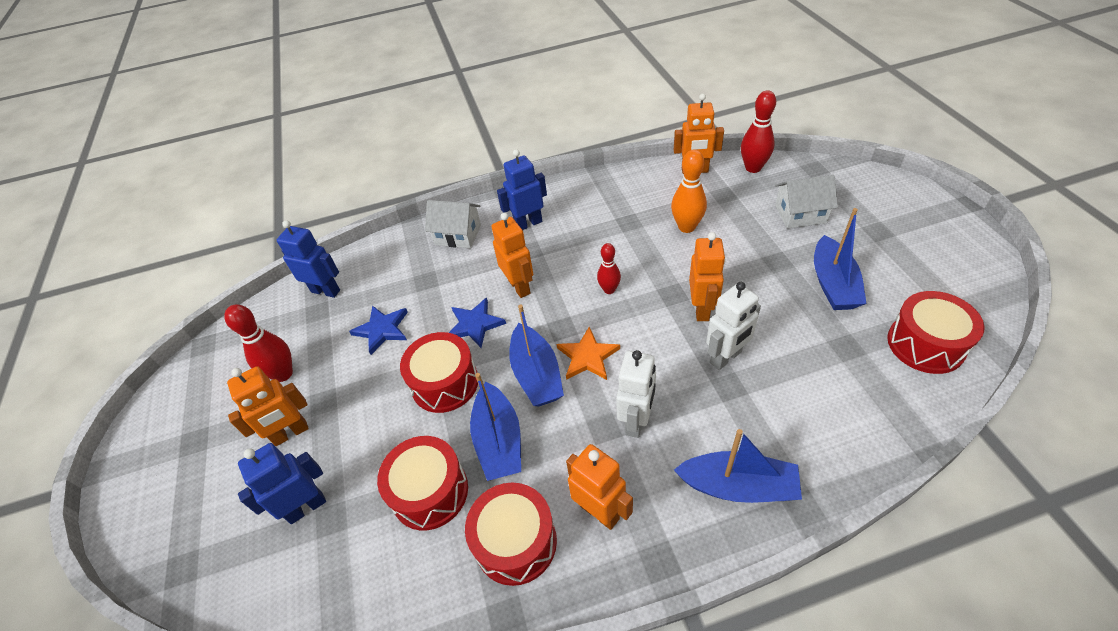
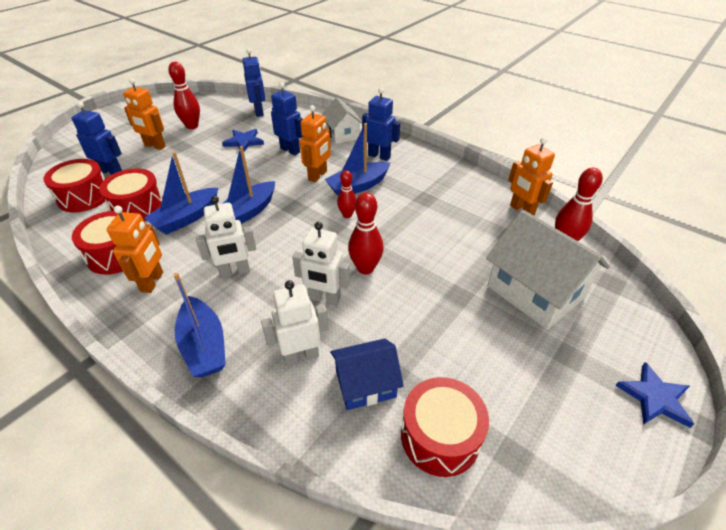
camera: 50 degrees right, 5 degrees down
red drum [400,332,478,413] -> red drum moved to [43,159,105,212]
blue star [449,298,506,348] -> blue star moved to [615,362,694,428]
orange star [556,327,620,380] -> none
orange bowling pin [671,150,707,233] -> none
orange robot [689,232,726,321] -> red bowling pin [348,192,384,274]
white house [775,175,838,228] -> white house [486,210,610,330], size x1.69
blue boat [814,208,867,310] -> blue boat moved to [325,123,390,196]
none -> white robot [261,280,328,366]
none -> blue robot [271,82,303,156]
none -> blue house [330,338,404,410]

